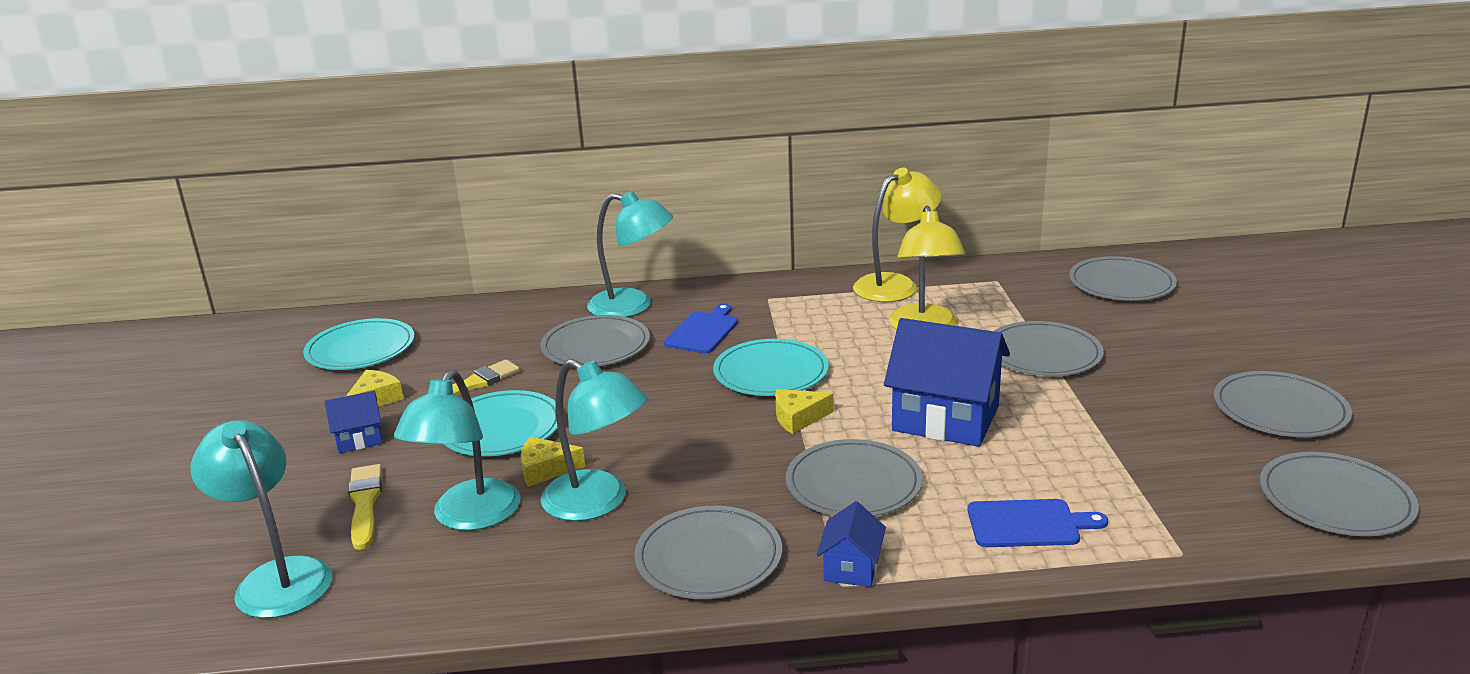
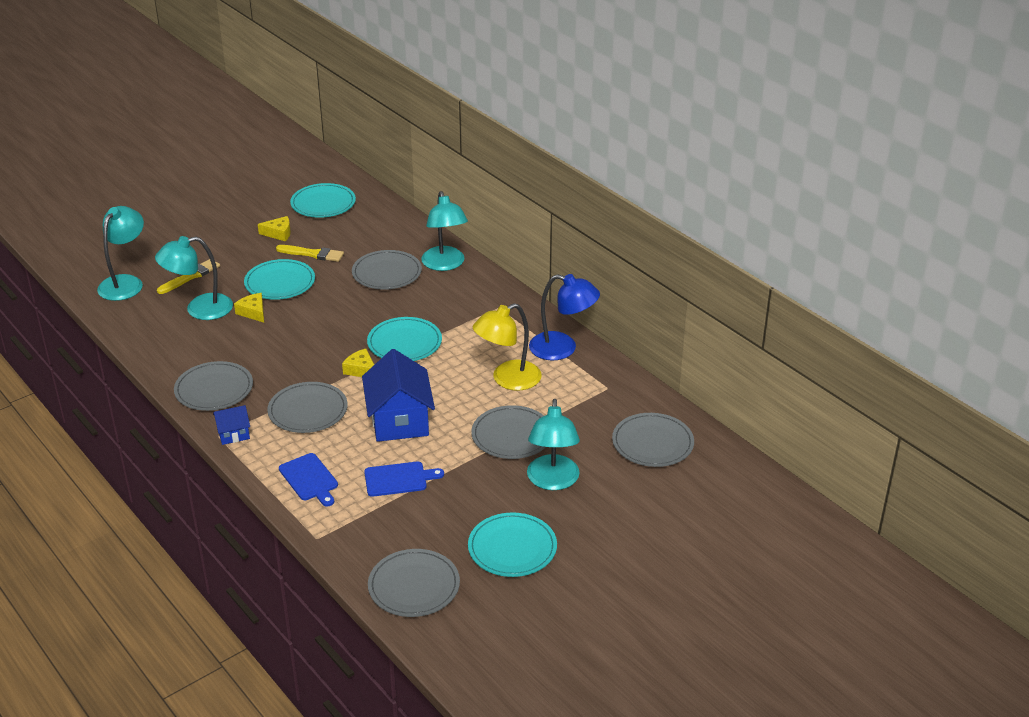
camera: 55 degrees right, 10 degrees up
blue house [324,391,383,453] -> none
turquoise lamp [541,359,648,521] -> turquoise lamp moved to [527,399,580,490]
blue cutting board [664,304,738,353] -> blue cutting board moved to [364,462,444,497]
yellow lamp [853,168,942,302] -> blue lamp [529,274,600,360]
grey plate [1214,371,1352,437] -> turquoise plate [468,512,557,577]

